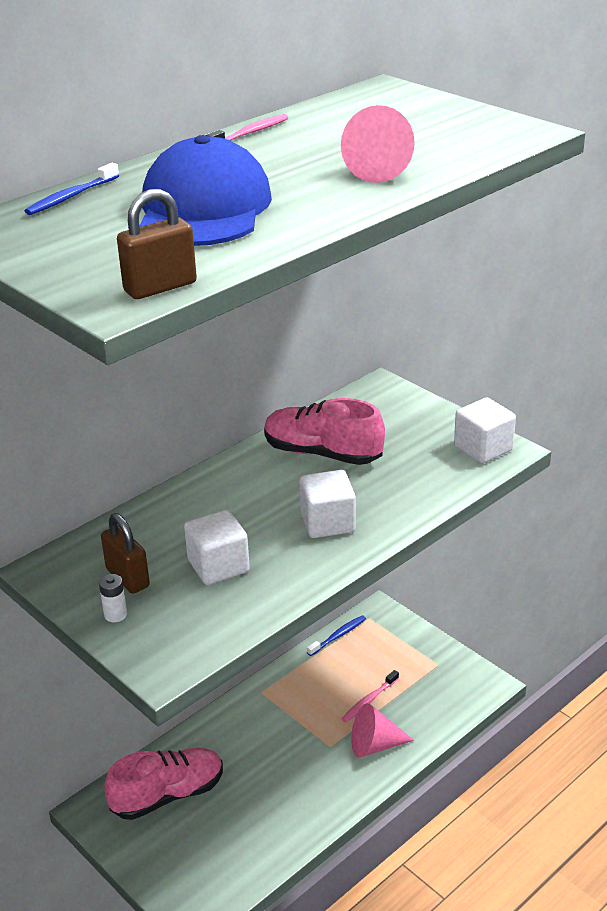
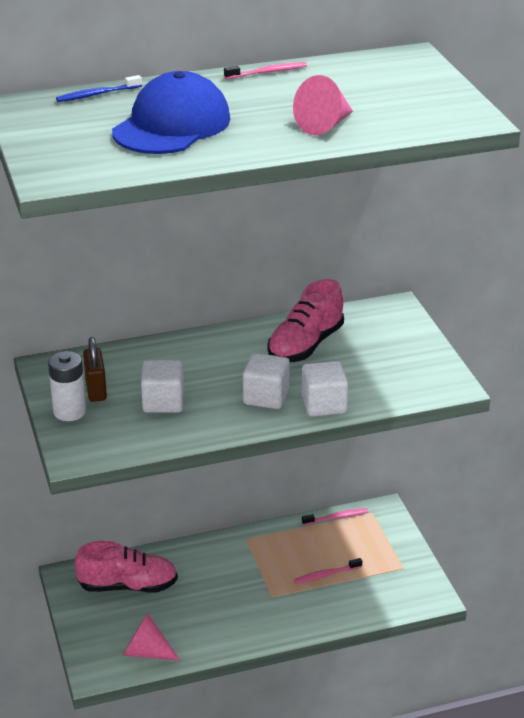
camera: 25 degrees right, 0 degrees up
white battery [99,574,127,622] -> white battery [48,351,86,421], size x1.85
brown padlock [117,189,197,299] -> none
pink shoe [264,398,385,465] -> pink shoe turned 105 degrees counterclockwise [267,279,344,362]
blue toothbrush [307,615,366,656] -> pink toothbrush [302,508,368,525]
pink cone [351,703,414,757] -> pink cone moved to [123,613,180,661]
white cube [454,397,516,463] -> white cube moved to [302,361,348,417]

